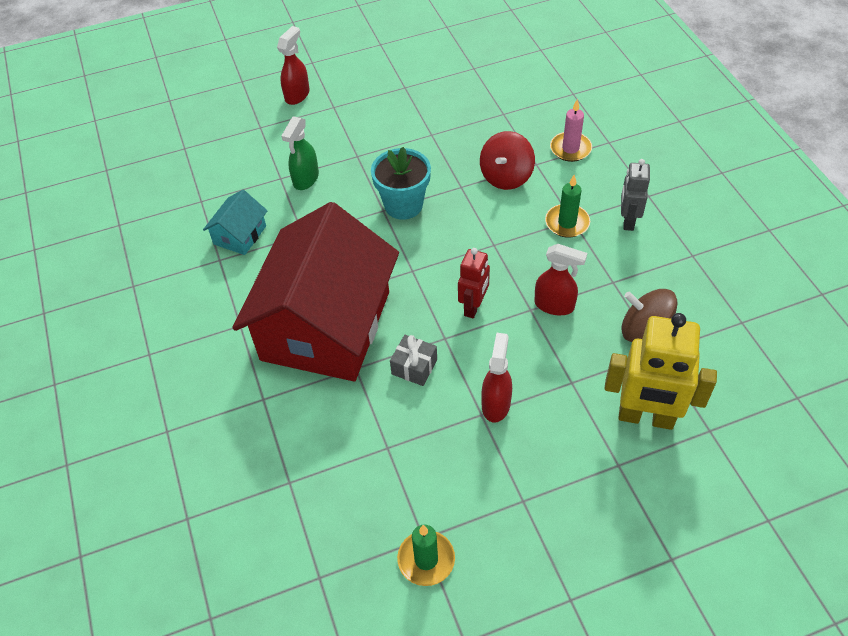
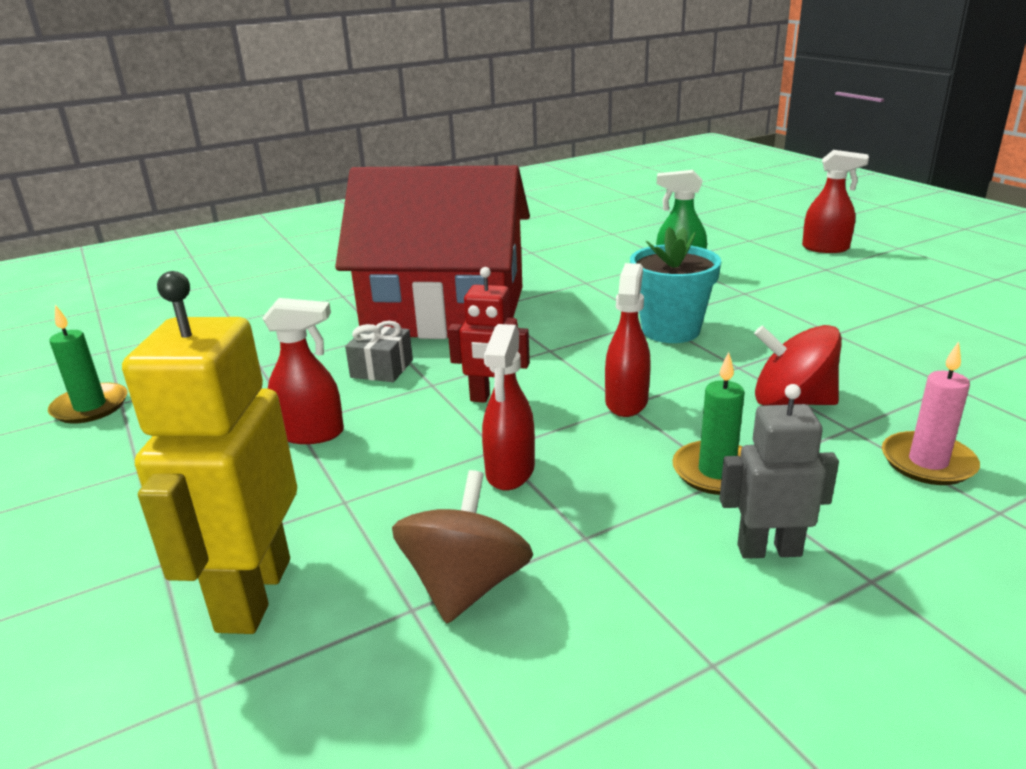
camera: 80 degrees right, 25 degrees down
turquoise house [203,190,267,255] -> none
none -> red spray bottle [605,263,651,417]

